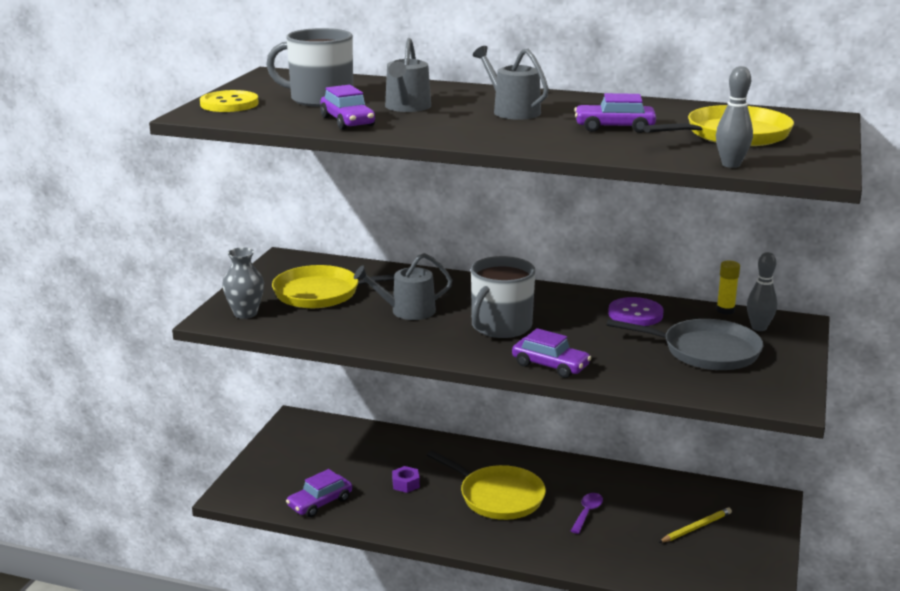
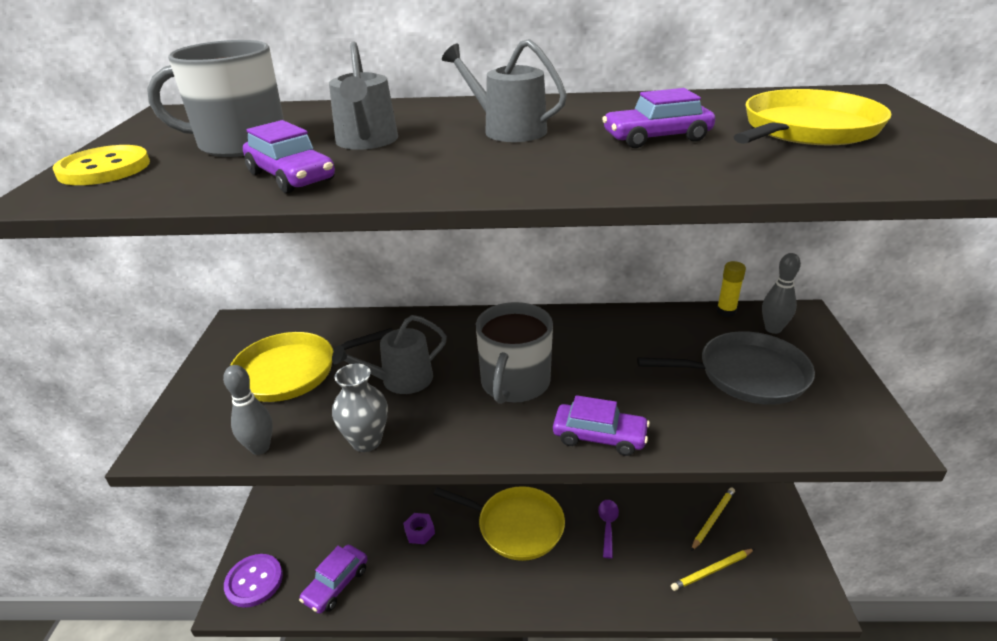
camera: 15 degrees left, 10 degrees up
grey vase [222,247,264,319] -> grey vase moved to [332,363,388,452]
purple button [608,297,664,326] -> purple button moved to [224,554,283,608]
grey bowling pin [716,66,753,168] -> grey bowling pin moved to [223,365,273,455]
none -> yellow pencil [671,549,754,591]

